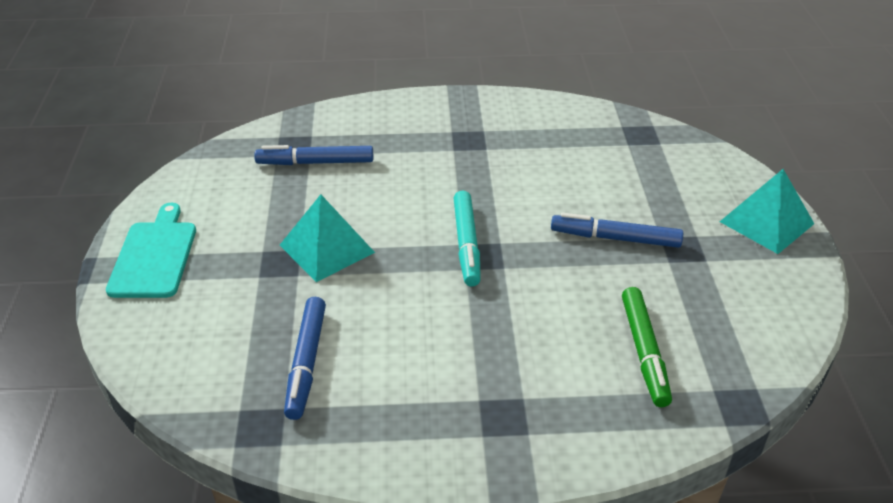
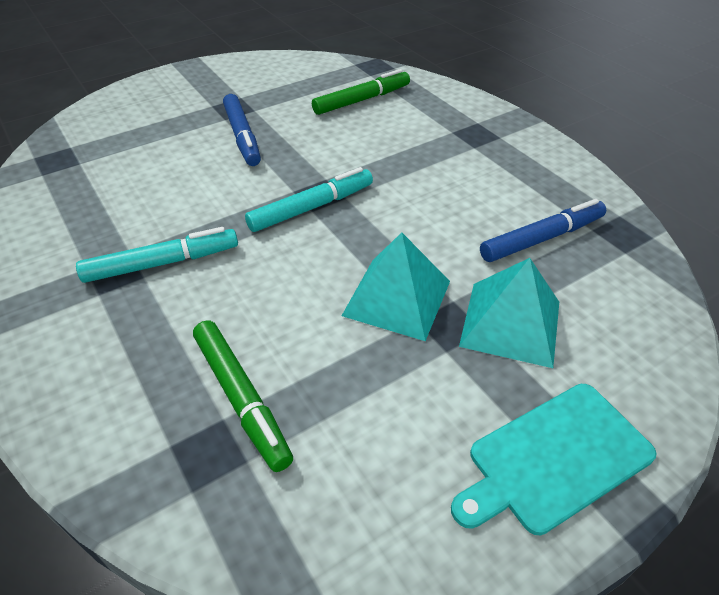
camera: 120 degrees left, 5 degrees up
blue marker [254,145,373,165] -> green marker [193,320,293,472]
turquoise pyramid [720,169,814,254] -> turquoise pyramid moved to [459,258,559,368]
none -> turquoise marker [76,227,238,283]

